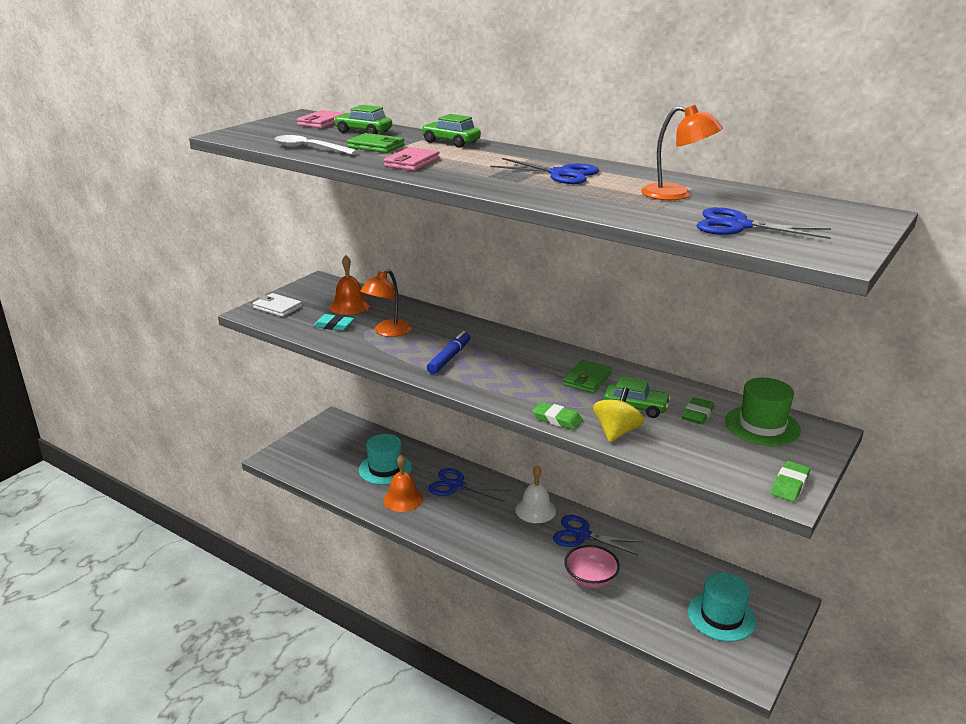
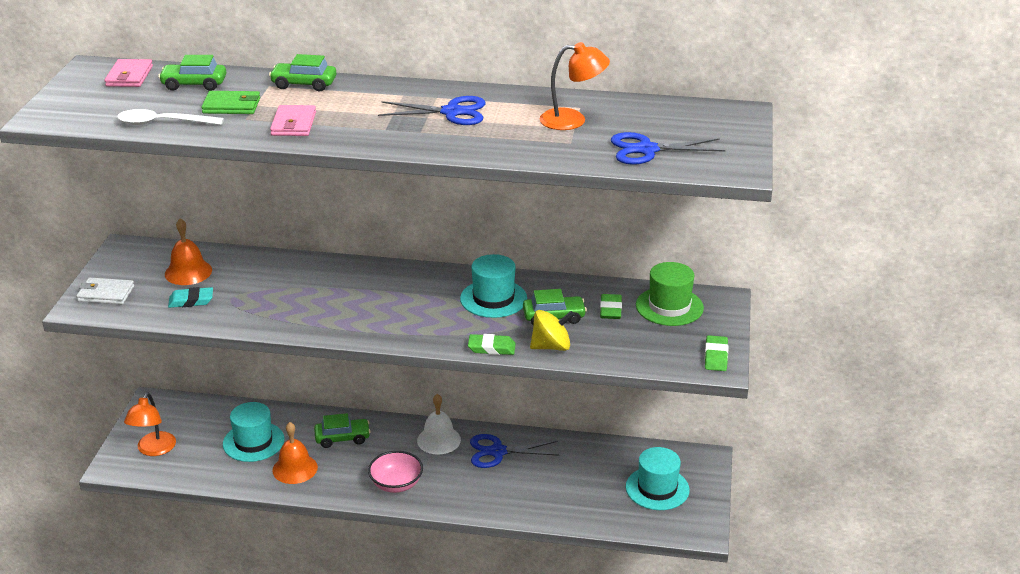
camera: 25 degrees left, 5 degrees up
orange lamp [360,269,412,337] -> orange lamp moved to [124,393,176,456]
blue marker [427,331,470,374] -> none
blue scissors [428,468,511,502] -> green car [314,413,371,448]
green wallet [563,360,612,393] -> turquoise hat [460,254,527,318]
pink bowl [564,545,620,588] -> pink bowl moved to [368,451,423,493]
yellow spinning top [593,387,644,442] -> yellow spinning top turned 75 degrees clockwise [530,310,575,351]

